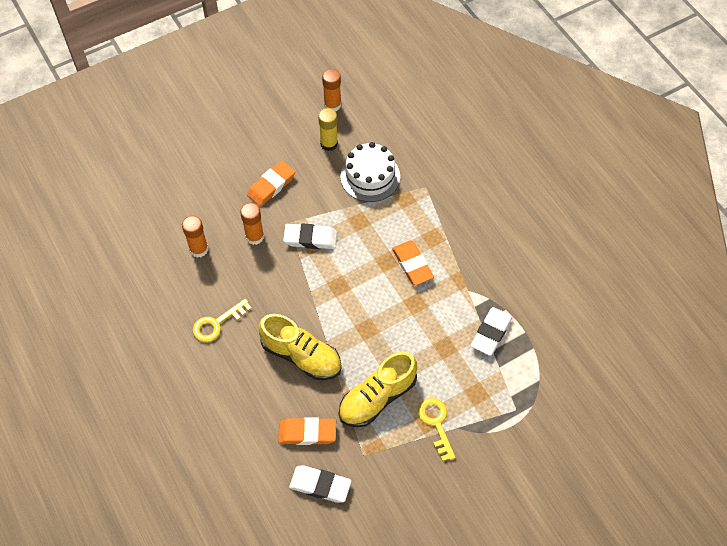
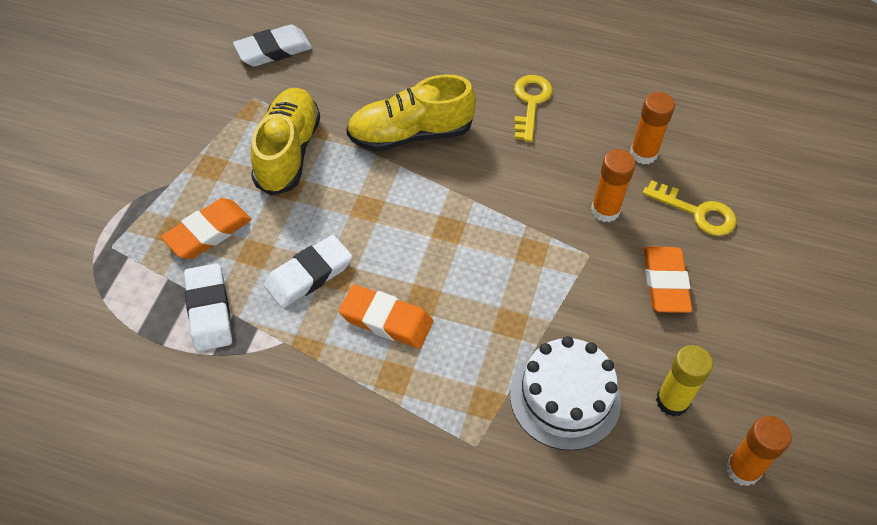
camera: 135 degrees right, 5 degrees down
orange eraser [278,417,336,445] -> orange eraser moved to [161,198,251,259]
white eraser [283,224,337,249] -> white eraser moved to [264,235,352,308]
yellow key [418,398,456,462] -> yellow key moved to [643,180,736,236]

